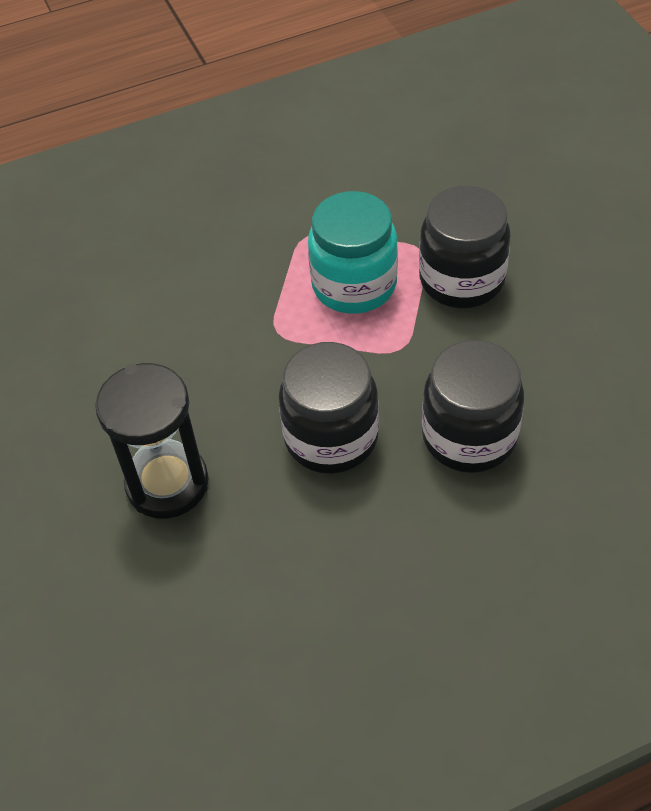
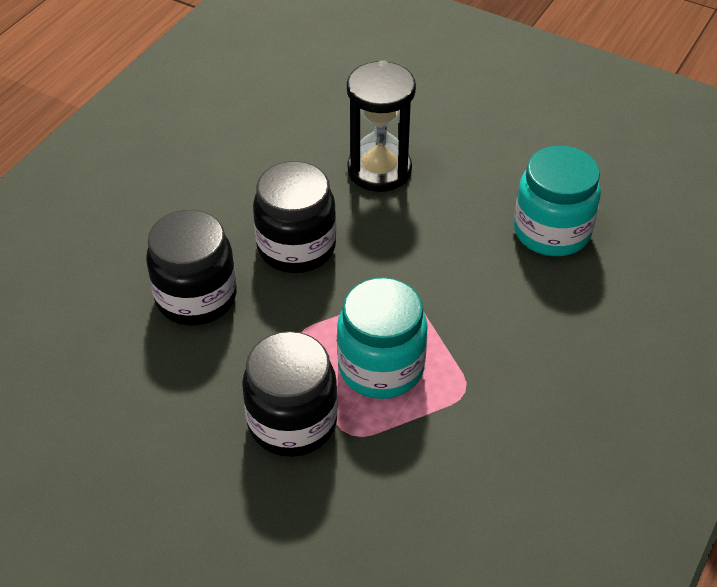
camera: 140 degrees right, 5 degrees down
none -> turquoise jar [514,146,601,256]

